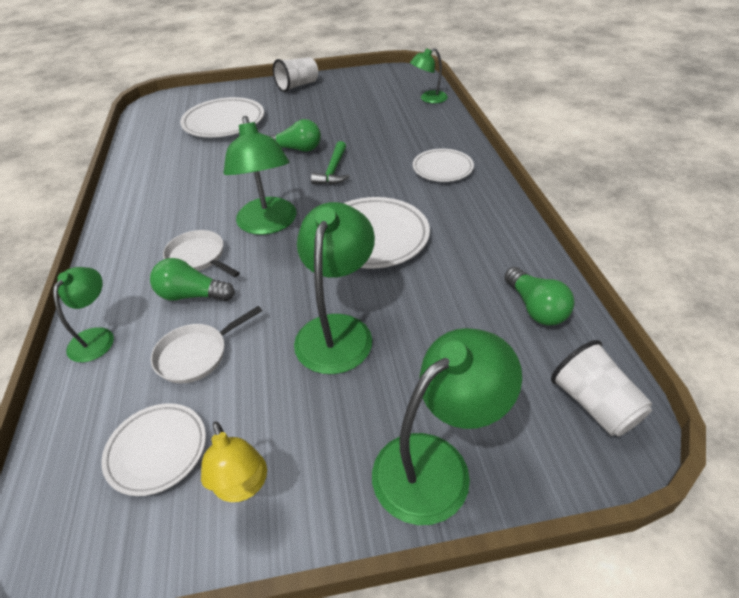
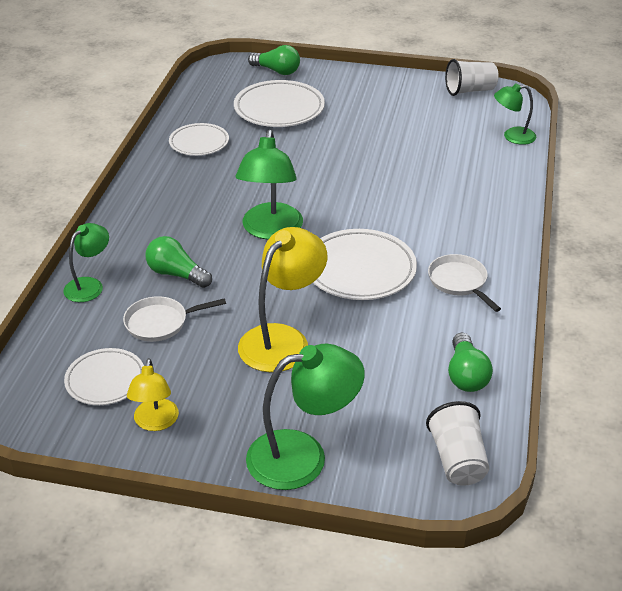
camera: 20 degrees right, 5 degrees down
white pan [163,230,240,277] -> white pan moved to [428,254,501,312]
green light bulb [270,119,321,152] -> green light bulb moved to [248,45,300,75]
white cup [273,57,318,92] -> white cup moved to [445,59,499,96]
green lamp [294,202,375,374] -> yellow lamp [238,227,327,372]
green hammer [311,141,350,185] -> none
white plate [413,149,474,182] -> white plate moved to [169,123,229,156]

